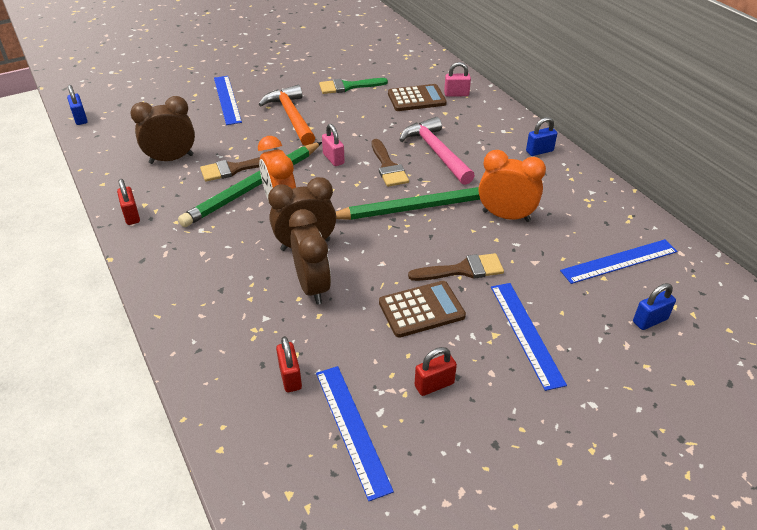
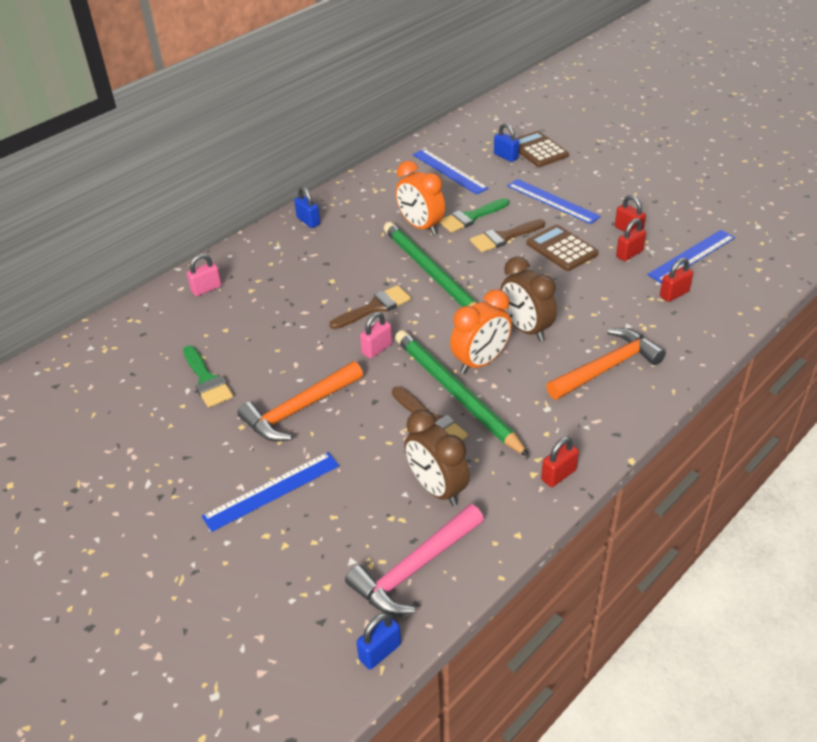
camera: 105 degrees left, 0 degrees up
green pencil [178,142,322,227] -> green pencil turned 150 degrees counterclockwise [395,330,530,457]
brown clock [289,209,331,305] -> none
brown calculator [388,84,447,111] -> brown calculator moved to [516,131,569,167]
pink hammer [399,117,475,185] -> pink hammer moved to [345,504,484,616]
brown brush [408,253,504,281] -> brown brush turned 90 degrees counterclockwise [470,219,545,252]
pink padlock [444,62,471,97] -> pink padlock turned 75 degrees clockwise [187,254,222,296]
orange clock [479,150,546,222] -> orange clock turned 45 degrees counterclockwise [396,161,445,235]
blue ruler [491,283,567,391] -> blue ruler turned 75 degrees clockwise [507,179,601,224]
none -> green brush [439,198,509,233]
none -> orange hammer [546,328,666,400]
none -> red padlock [616,218,646,261]

